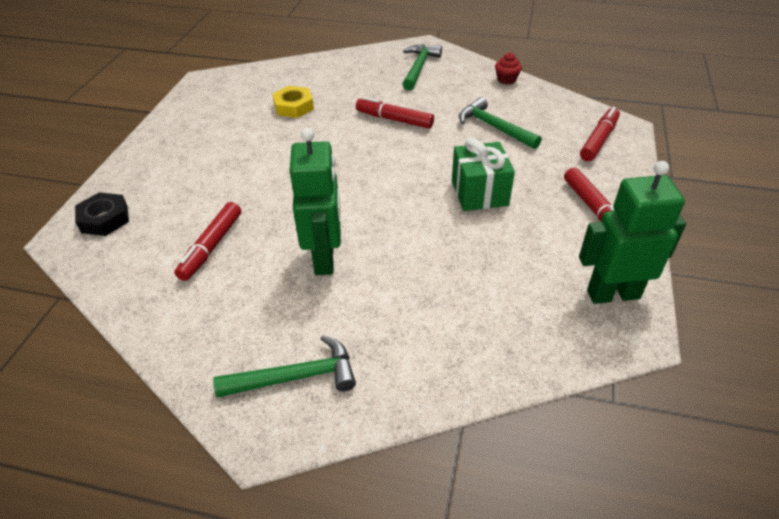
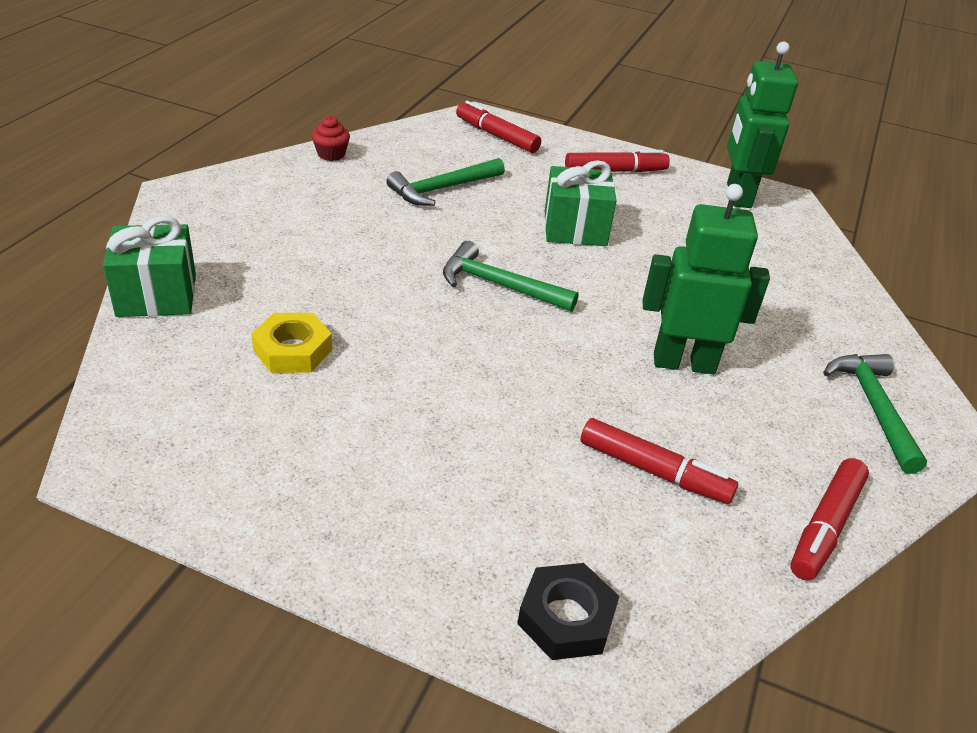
camera: 85 degrees left, 5 degrees down
red marker [356,97,434,129] -> red marker moved to [790,458,869,581]
green hammer [402,44,442,91] -> green hammer moved to [443,241,579,312]
none -> green gift [103,216,196,317]

